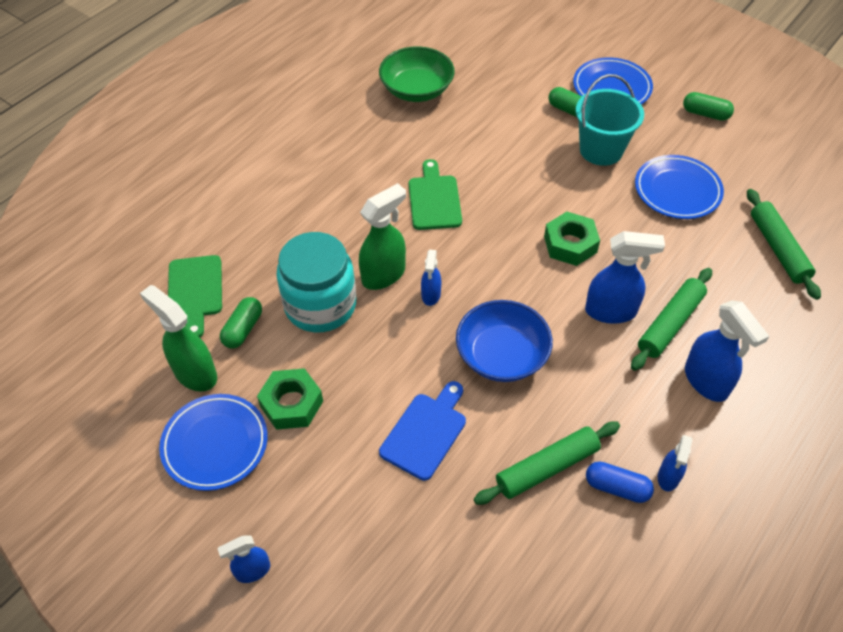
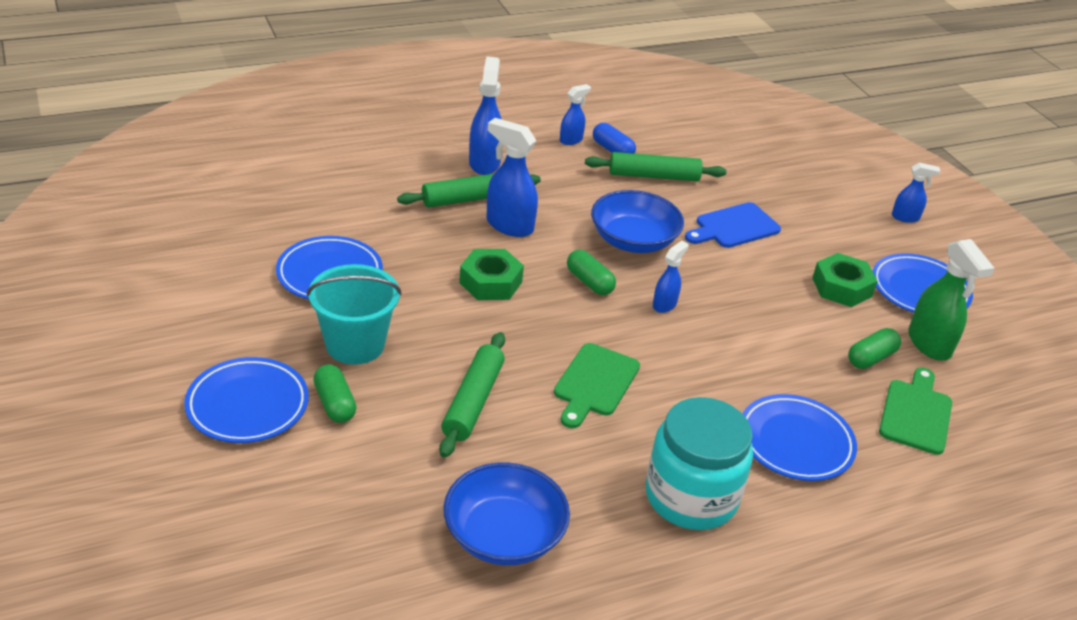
camera: 155 degrees left, 15 degrees down
turquoise jar [276,232,356,332] -> turquoise jar moved to [646,397,753,530]
green spray bottle [359,183,406,290] -> none
green bowl [379,46,455,102] -> blue bowl [443,463,570,565]
green capsule [683,92,734,121] -> green capsule moved to [567,250,616,295]
green rolling pin [747,189,821,300] -> green rolling pin moved to [439,332,505,458]
none -> blue plate [742,394,857,481]

